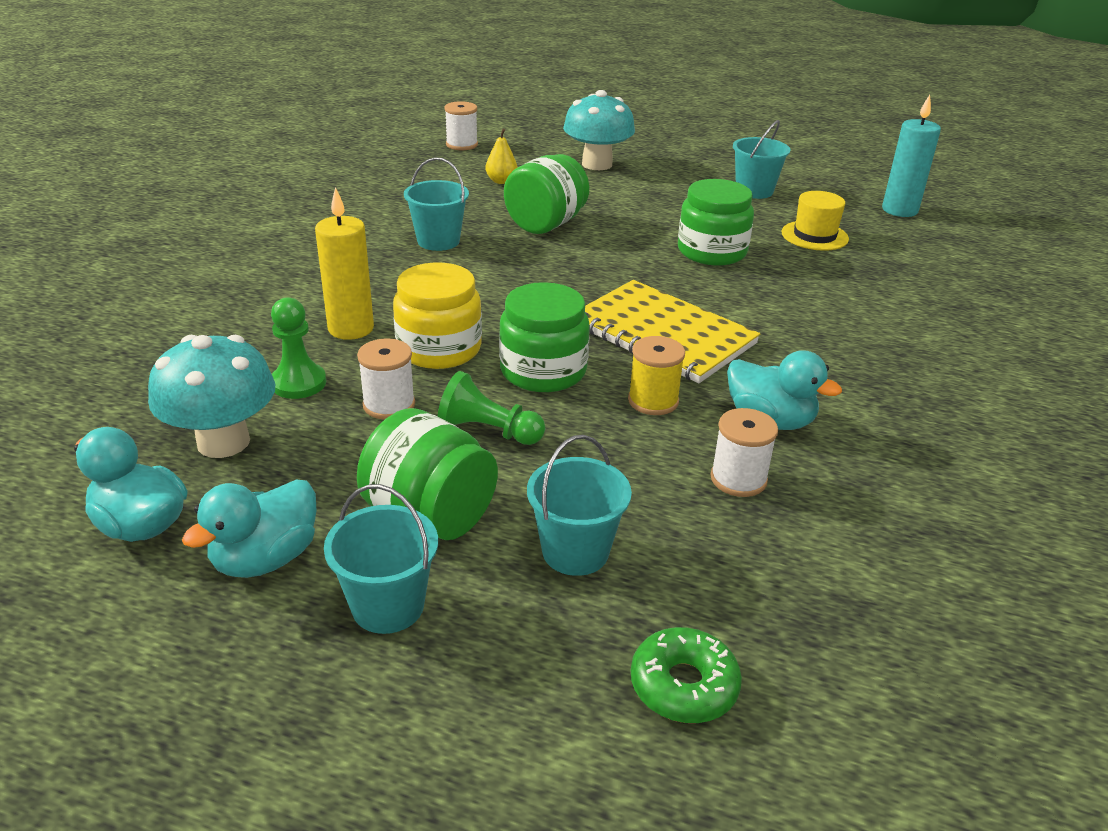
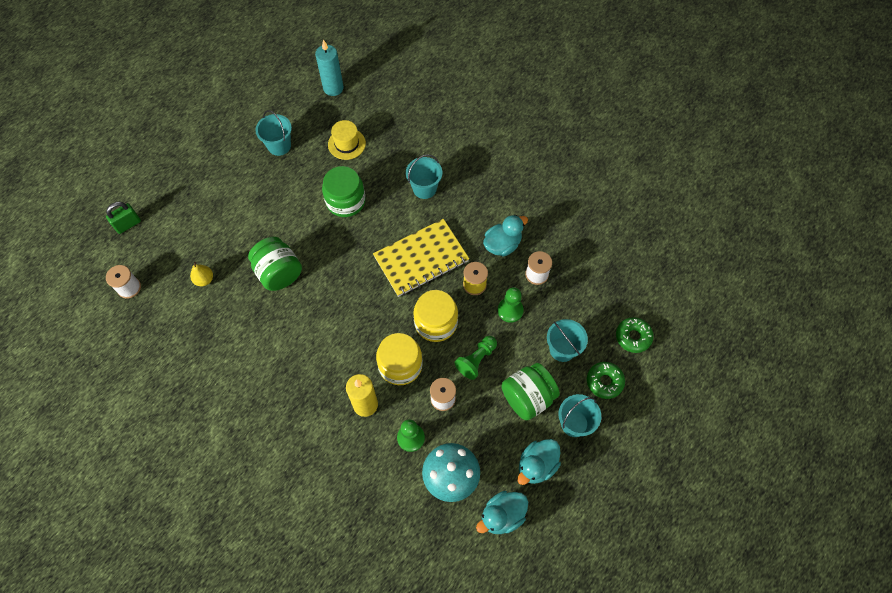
camera: 70 degrees left, 30 degrees up
turquoise duck [182,479,317,578] -> turquoise duck turned 75 degrees clockwise [517,439,561,485]
turquoise bucket [404,157,469,251] -> turquoise bucket moved to [406,154,442,199]
green jar [499,282,590,392] -> yellow jar [413,290,458,342]
turquoise mushroom [563,90,635,170] -> none
none -> green padlock [106,202,141,234]
none -> green pawn [498,287,524,323]
none -> green donut [587,362,625,399]

